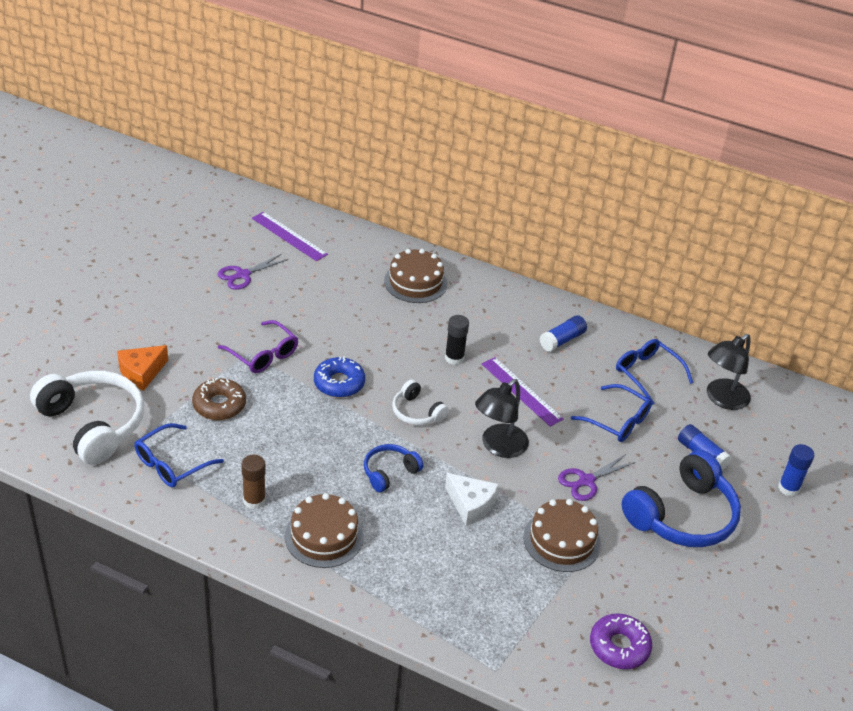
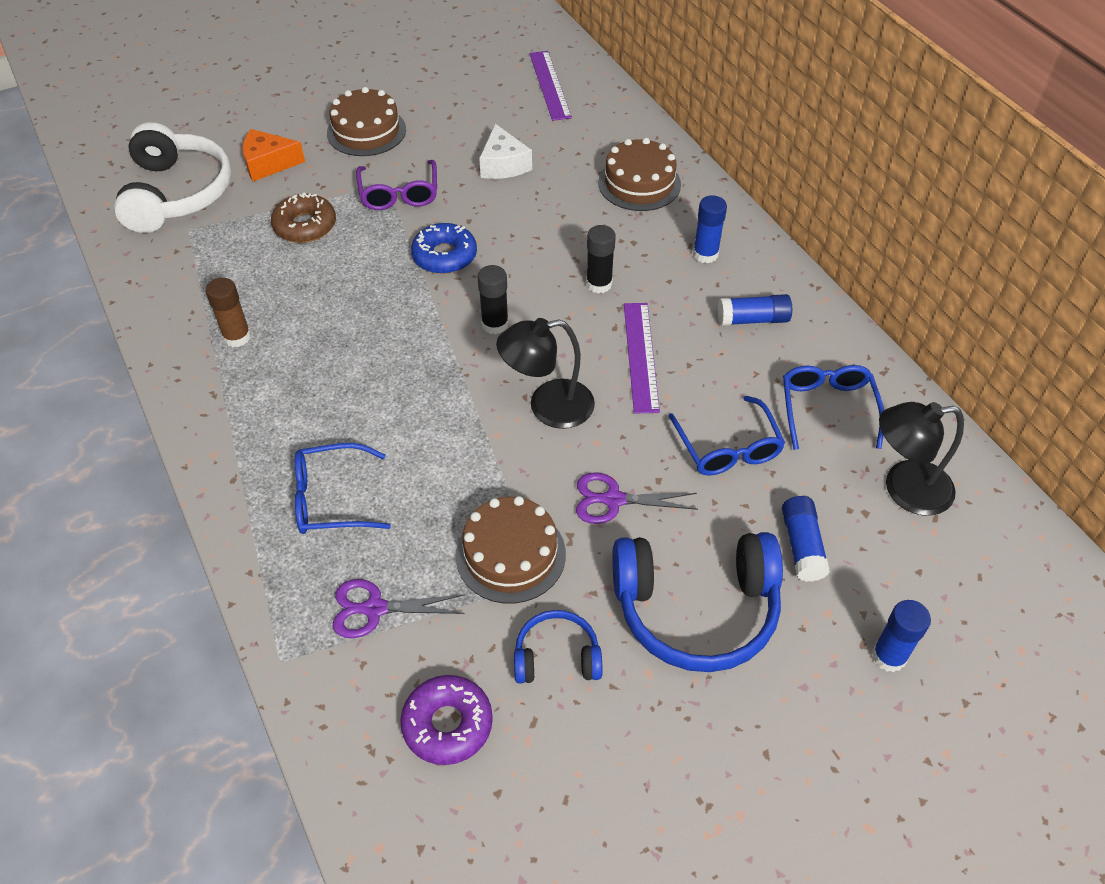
camera: 40 degrees right, 10 degrees up
blue glasses [135,423,224,487] -> blue glasses moved to [295,443,391,534]
purple scissors [217,254,288,290] -> purple scissors moved to [333,579,465,638]
brown cake [285,493,364,568] -> brown cake moved to [327,87,406,156]
blue headphones [364,444,423,492] -> blue headphones moved to [514,610,603,684]
white headphones [392,379,449,425] -> black glue stick [477,265,509,335]
white cheese [445,473,499,526] -> white cheese moved to [479,124,532,179]
none -> blue glue stick [693,195,727,263]

